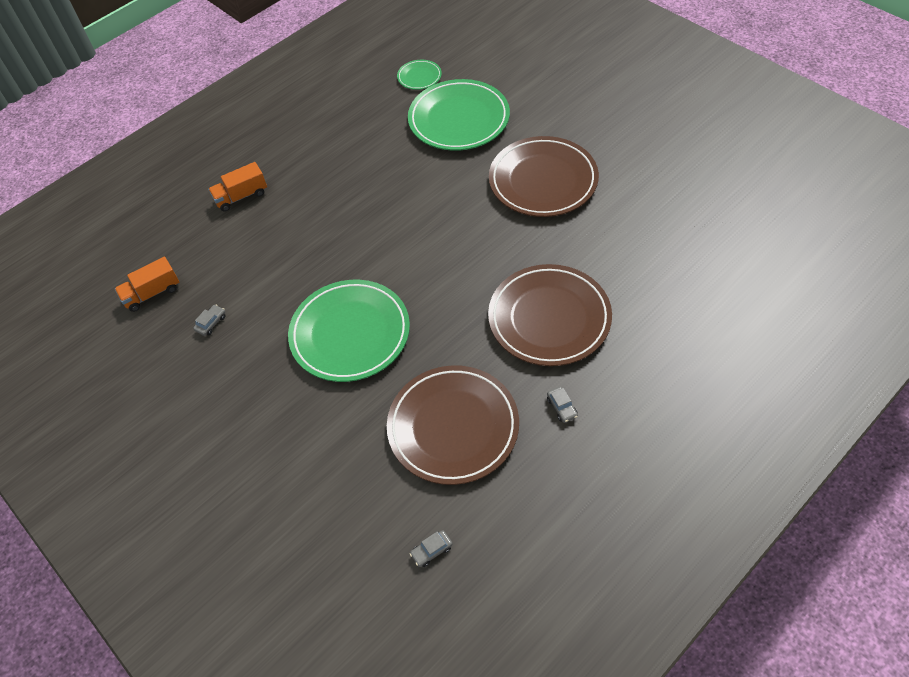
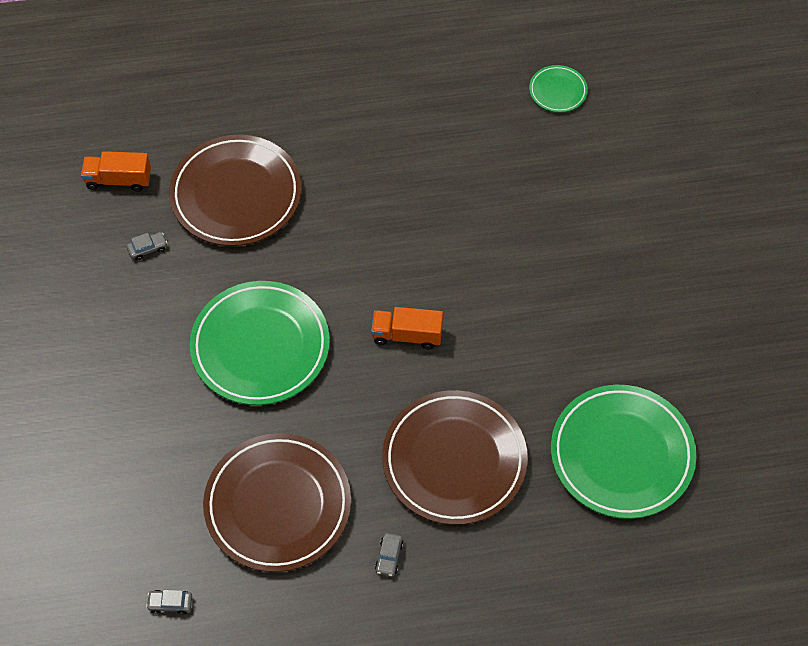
camera: 30 degrees right, 5 degrees up
orange truck [208,162,267,212] -> orange truck moved to [371,307,443,349]
green plate [408,79,510,151] -> green plate moved to [551,385,697,519]
brown plate [489,136,599,217] -> brown plate moved to [169,135,302,246]

